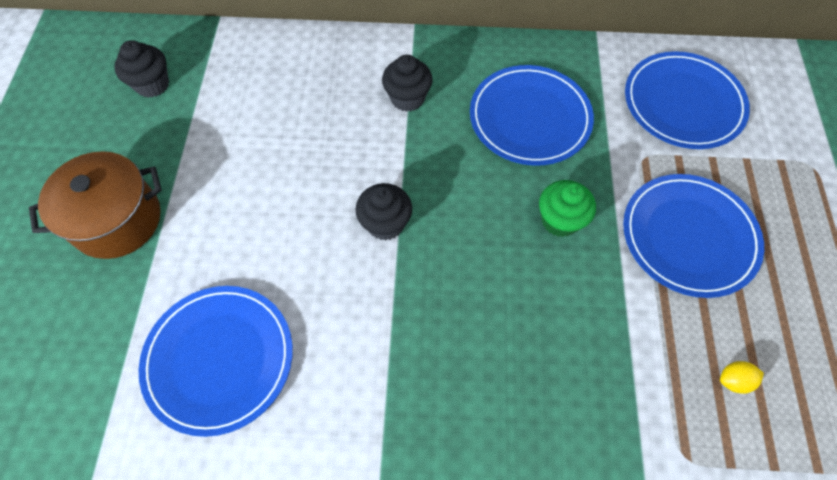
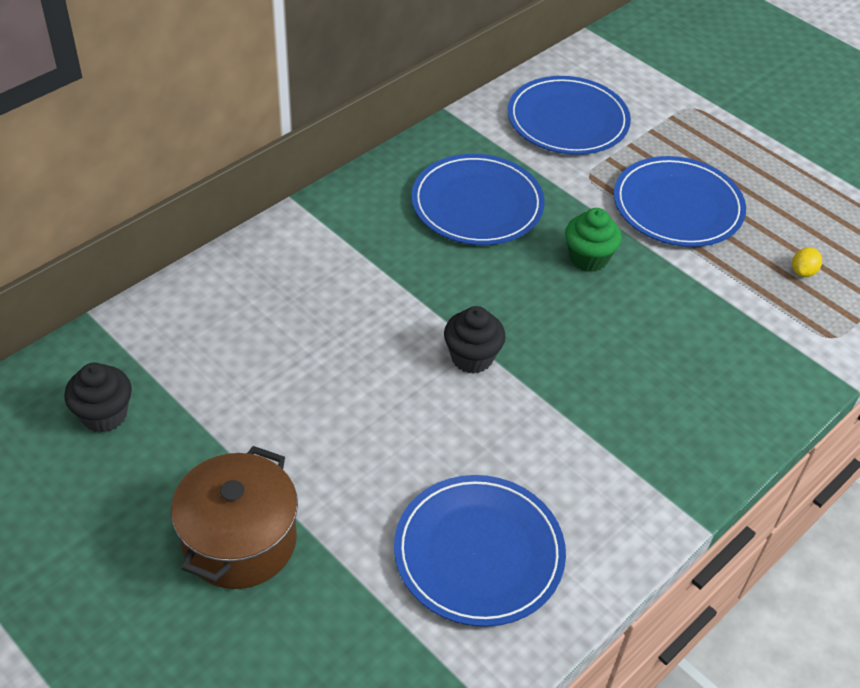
camera: 50 degrees left, 15 degrees down
black cupcake [382,55,433,112] -> none

